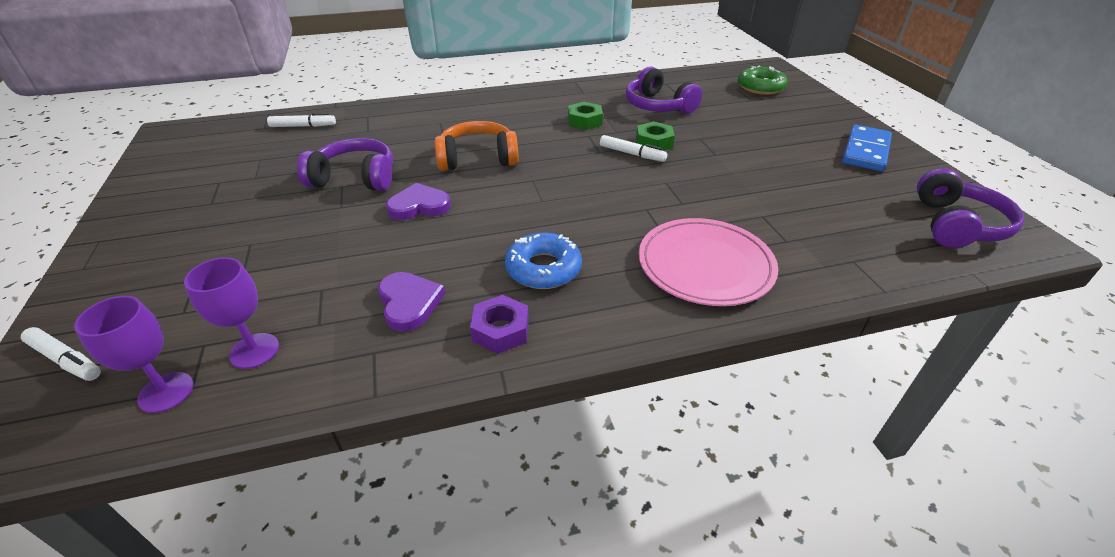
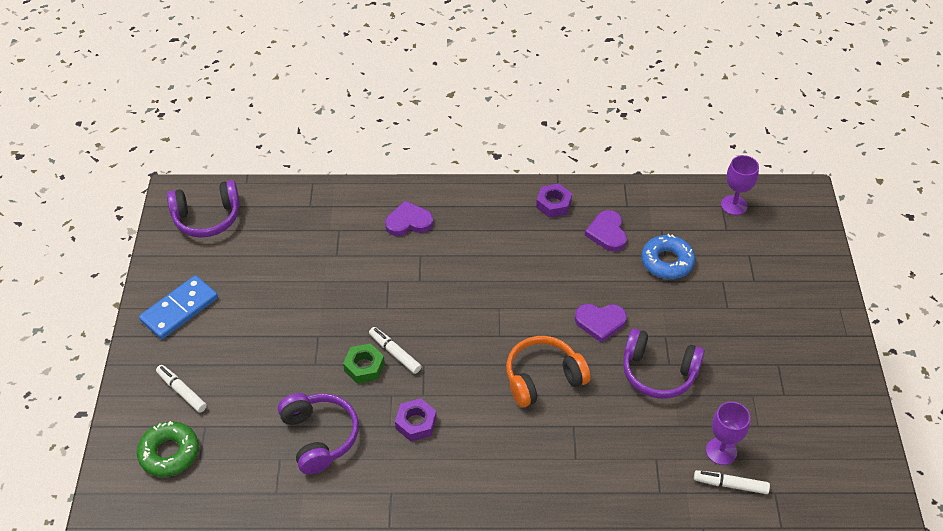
camera: 165 degrees left, 10 degrees up
white marker [21,327,101,381] -> white marker moved to [156,365,207,413]
purple goblet [184,257,279,369] -> purple goblet moved to [706,402,750,465]
orange headphones [435,121,519,171] -> orange headphones turned 150 degrees clockwise [506,336,590,408]
blue donut [505,232,582,289] -> blue donut moved to [641,234,695,279]
green nut [568,102,603,130] -> purple nut [395,398,437,441]
pink plate [639,218,778,306] -> purple heart [385,201,433,236]
purple headphones [917,168,1024,248] -> purple headphones turned 135 degrees counterclockwise [167,180,240,238]

